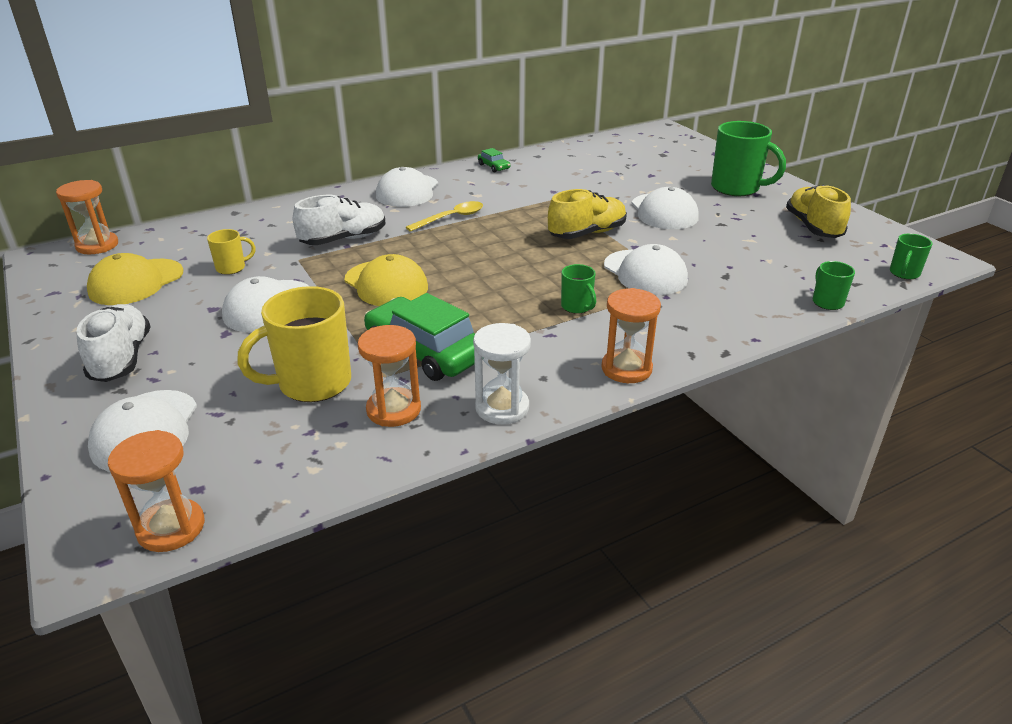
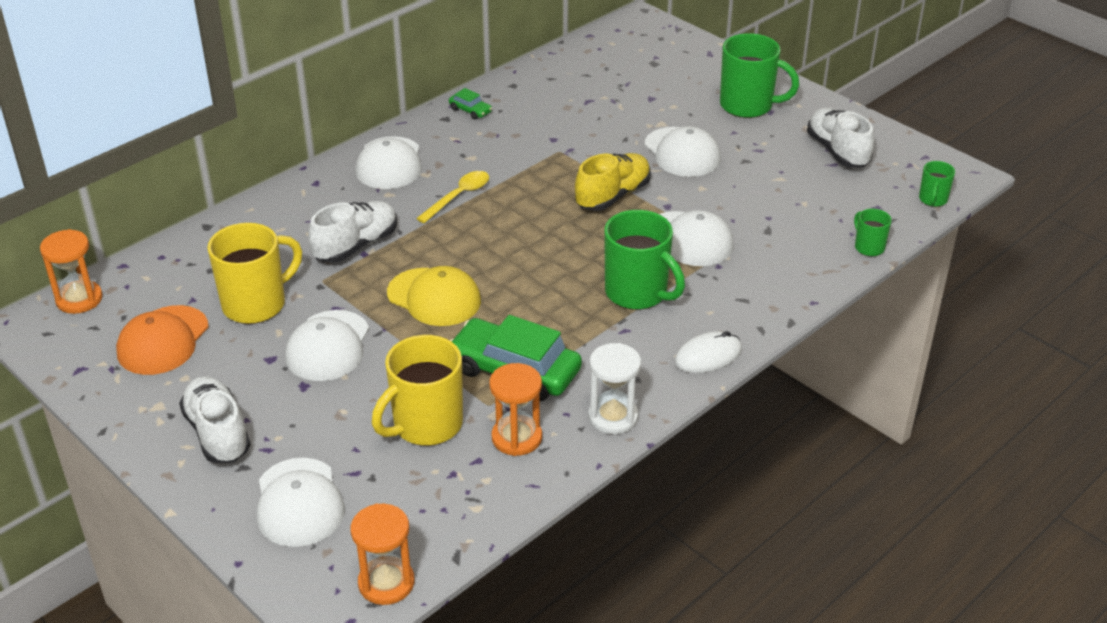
camera: 15 degrees left, 5 degrees up
yellow cap [87,253,183,305] -> orange cap [116,305,209,375]
yellow mug [207,229,256,275] -> yellow mug [207,223,302,324], size x2.00
green mug [561,264,596,314] -> green mug [604,210,685,310], size x2.00
orange hourglass [601,288,661,383] -> white mouse [675,331,742,373]
yellow shoe [786,185,851,238] -> white shoe [807,108,874,168]

